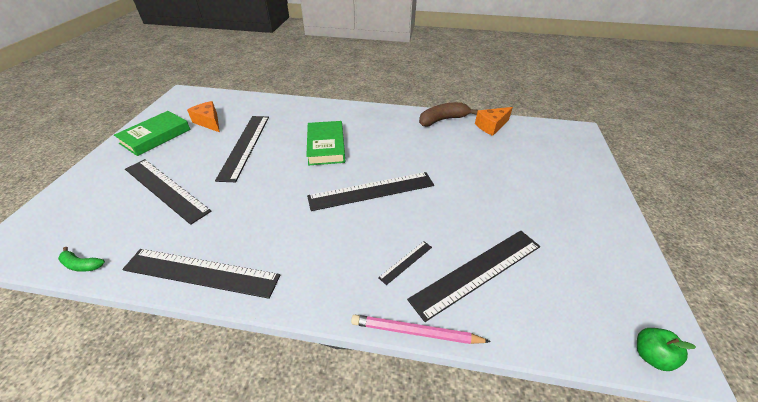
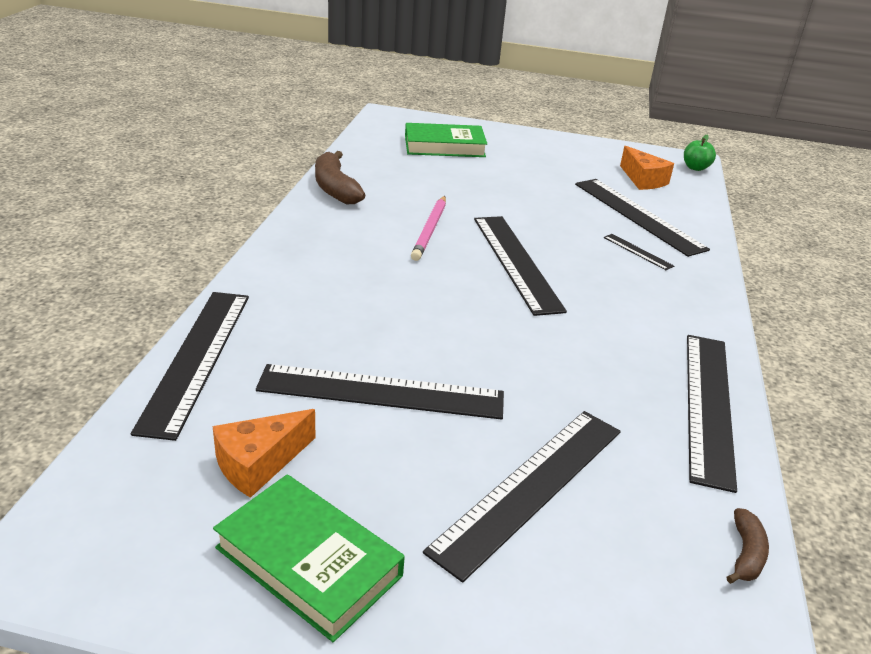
camera: 90 degrees left, 10 degrees down
green banana [58,247,105,272] -> brown banana [727,508,769,584]
green book [306,121,345,165] -> green book moved to [405,123,487,157]
pink pencil [351,315,491,344] -> pink pencil moved to [411,196,446,261]
orange cheese [475,107,513,136] -> orange cheese moved to [620,146,674,190]
none -> black ruler [131,292,249,441]

